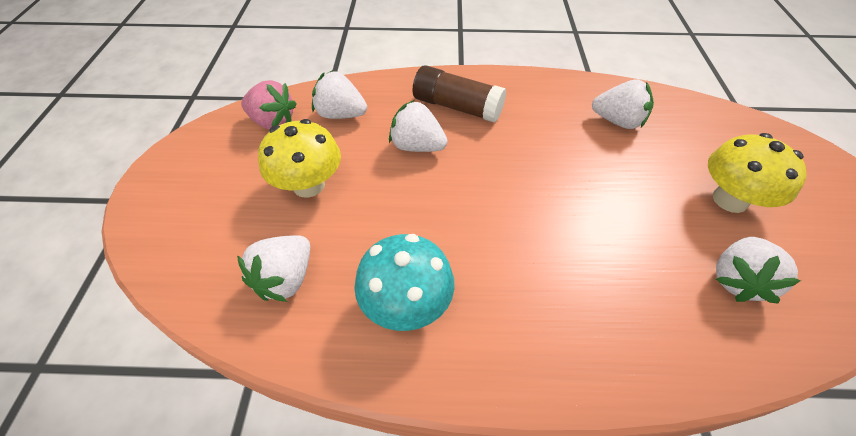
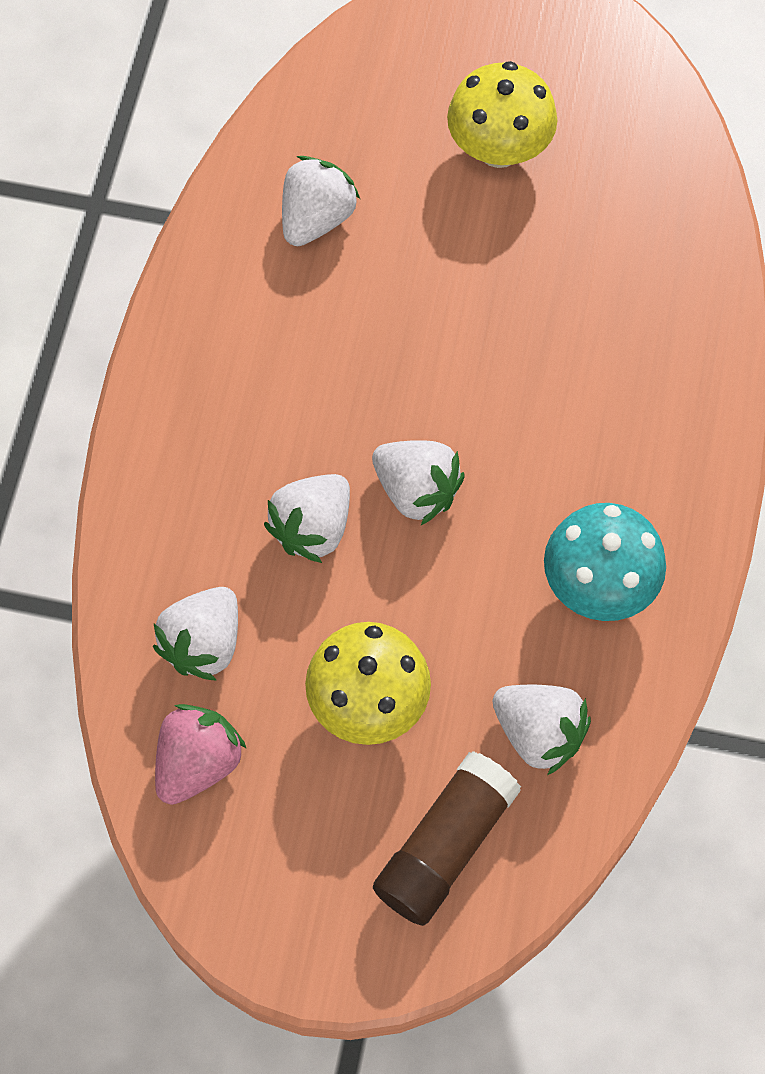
camera: 80 degrees left, 15 degrees up
brown glue stick [413,65,506,123] -> brown glue stick moved to [373,751,521,926]
white strawberry [716,237,801,304] -> white strawberry moved to [372,440,465,525]

